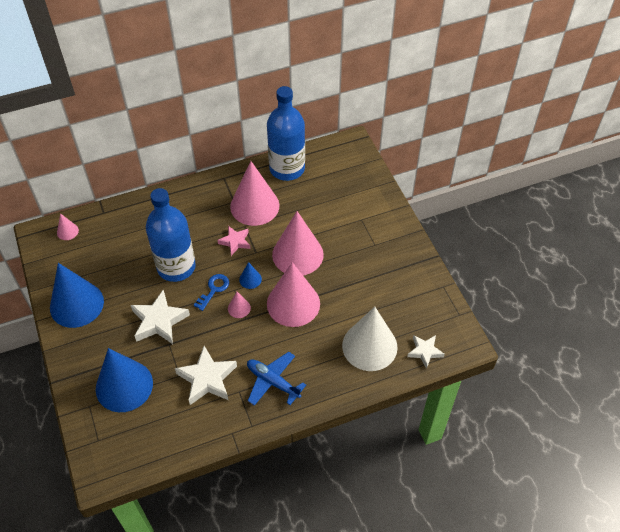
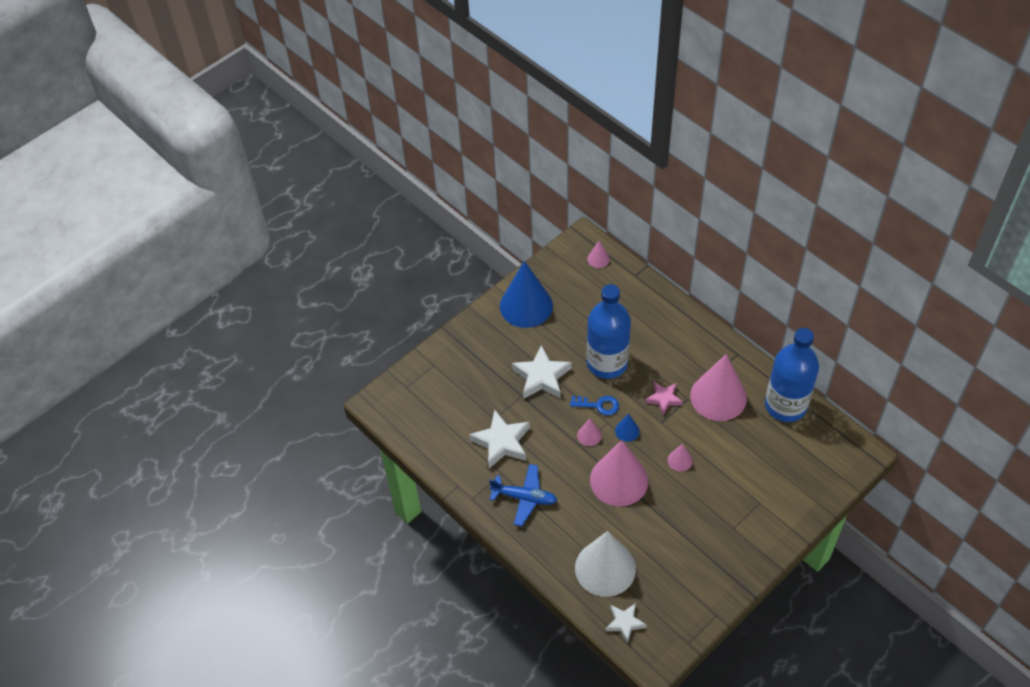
camera: 70 degrees right, 0 degrees up
blue cone [96,348,153,412] -> none
blue plane [247,352,306,406] -> blue plane turned 90 degrees clockwise [489,464,557,526]
pink cone [272,211,324,275] -> pink cone [668,444,692,472], size x0.43

